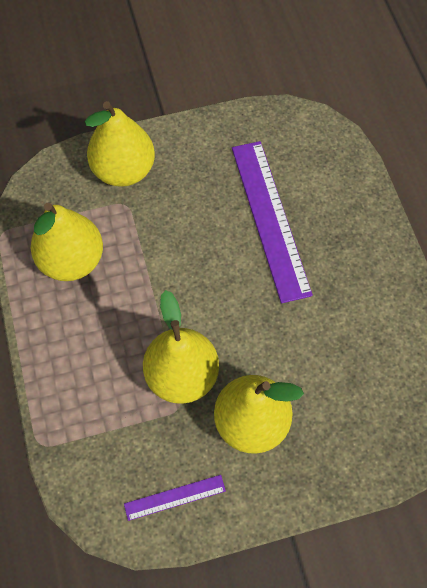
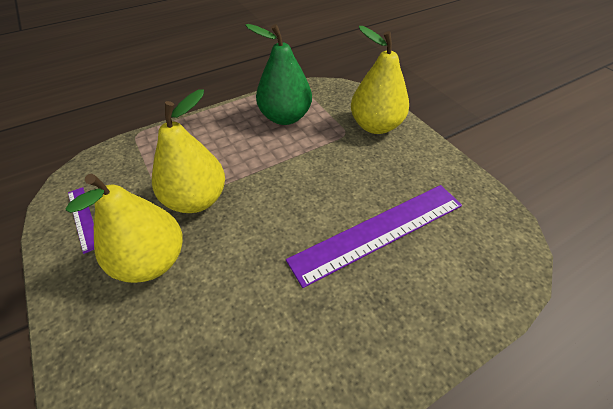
camera: 75 degrees right, 15 degrees down
yellow pear [31,202,103,281] -> green pear [245,24,312,125]

